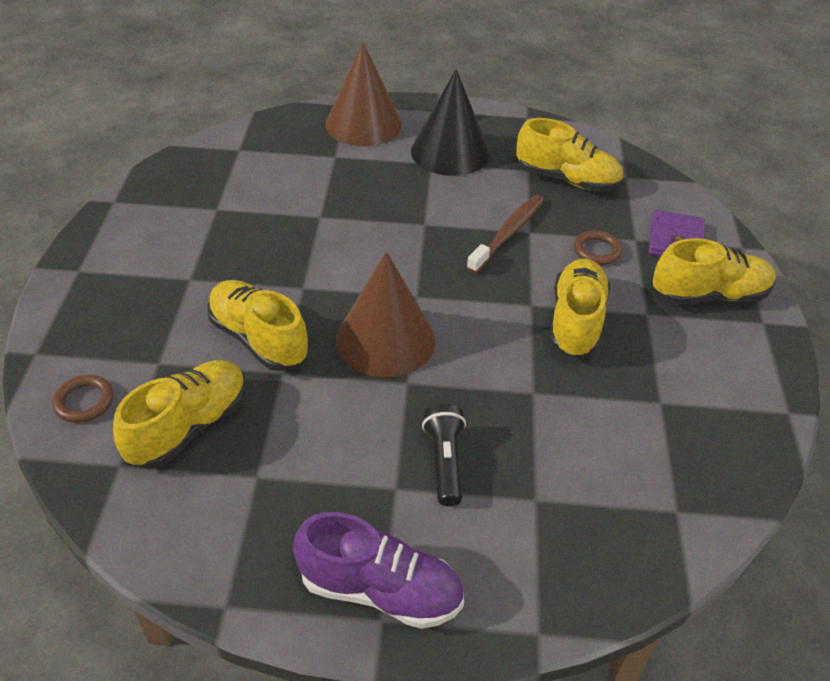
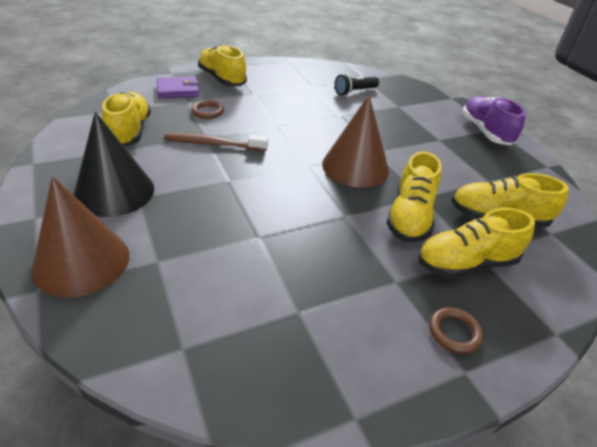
camera: 120 degrees left, 5 degrees down
brown ring [52,375,114,423] -> brown ring moved to [429,307,483,354]
black flashlight [422,404,466,506] -> black flashlight moved to [335,74,379,96]
yellow shoe [549,259,610,359] -> yellow shoe moved to [418,208,535,278]

